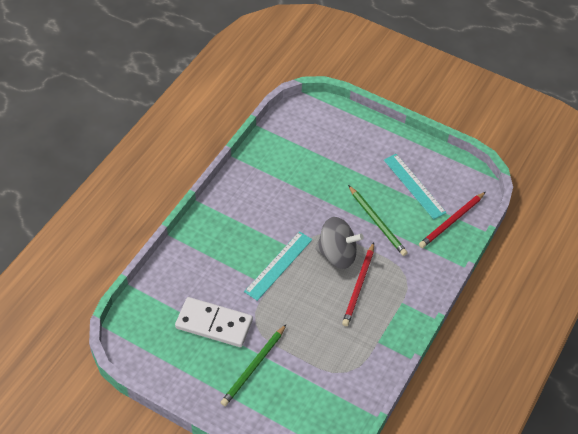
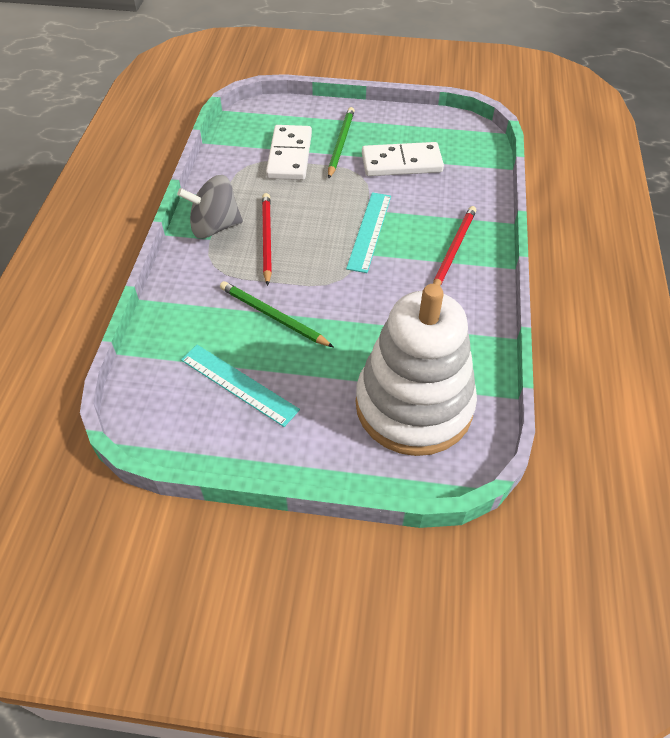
camera: 160 degrees right, 0 degrees up
grey spinning top [315,217,364,269] -> grey spinning top moved to [177,175,243,238]
red pencil [419,192,486,248] -> red pencil moved to [433,206,476,286]
none -> white domino [266,125,312,180]
none -> white stacking toy [356,284,477,456]

